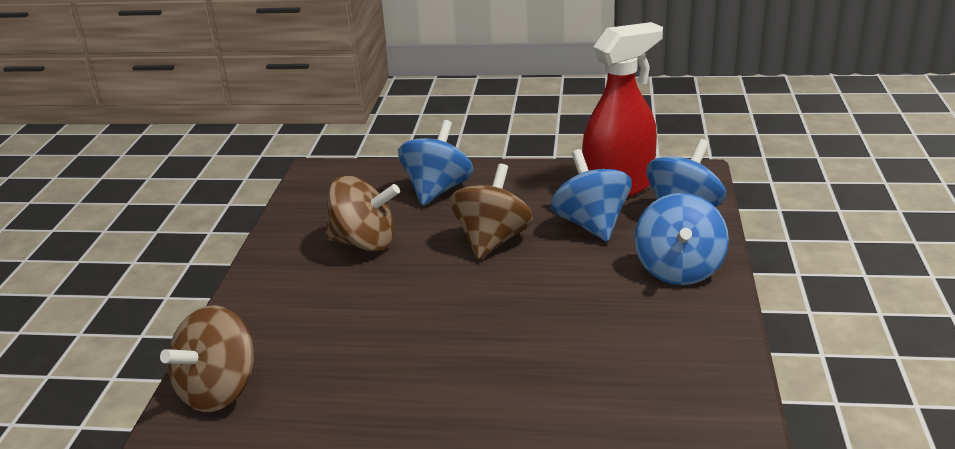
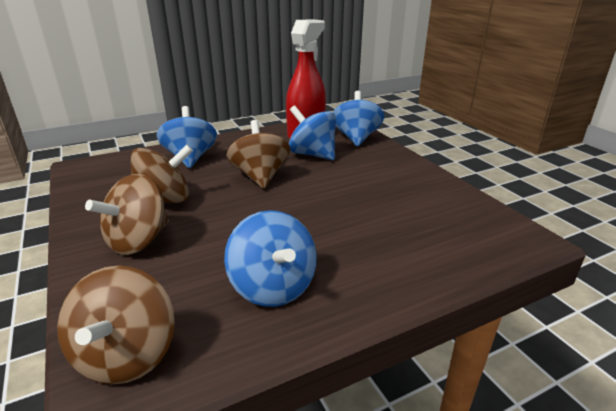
camera: 35 degrees left, 0 degrees up
blue spinning top [634,193,729,285] -> blue spinning top moved to [224,210,317,307]
none -> brown spinning top [85,174,169,255]

